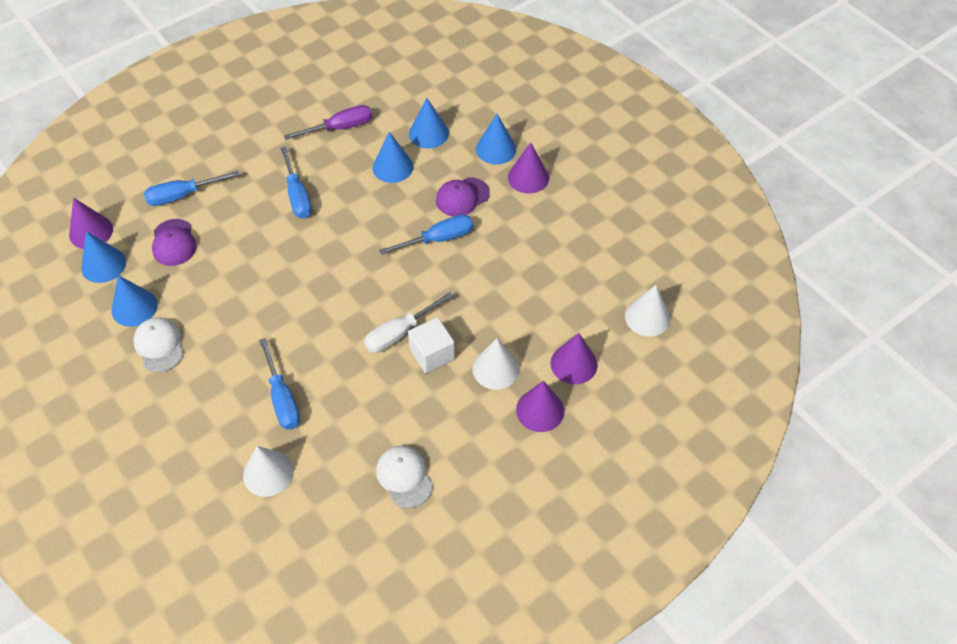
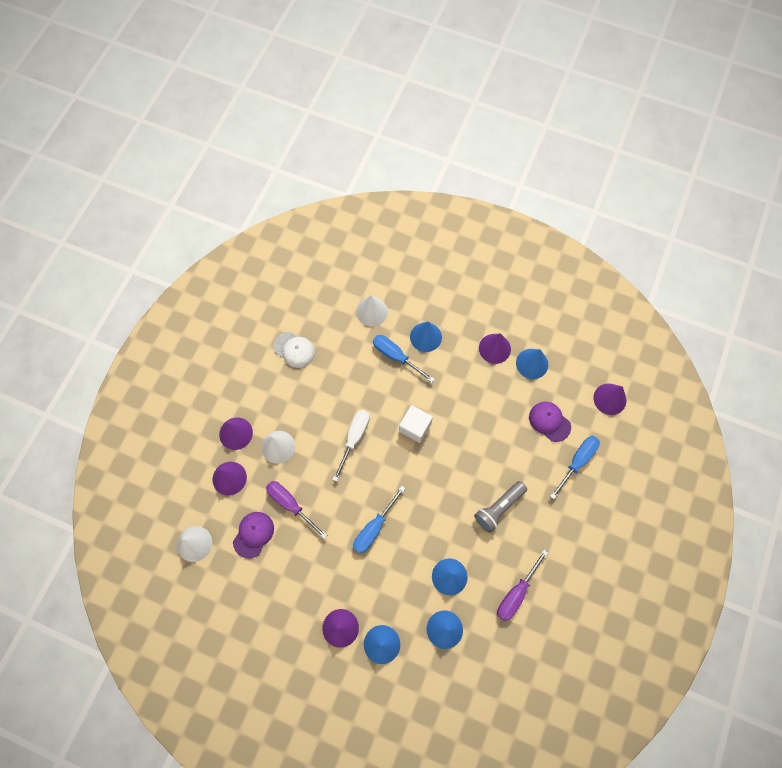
camera: 150 degrees right, 15 degrees up
blue cone [81,231,126,283] -> blue cone moved to [410,321,442,352]
white cap [133,317,184,372] -> purple cone [479,333,511,364]
blue screwdriver [280,146,312,219] -> grey flashlight [474,481,527,533]
white cube [408,317,455,373] -> white cube moved to [399,405,433,443]
purple cap [436,177,490,216] -> purple cap moved to [233,512,274,558]
none -> purple screwdriver [266,481,327,539]

